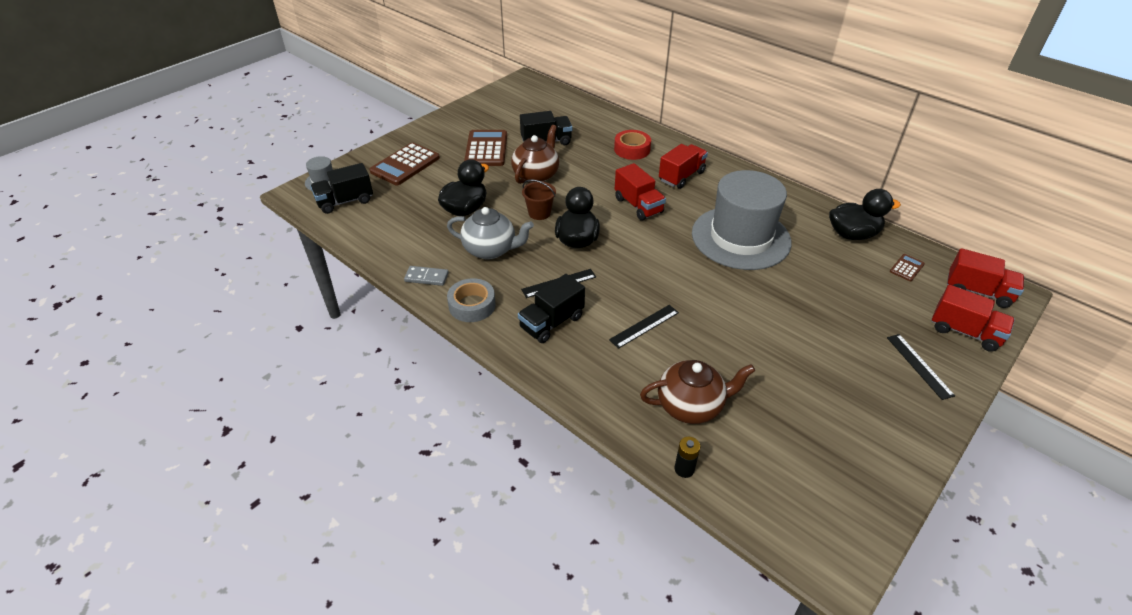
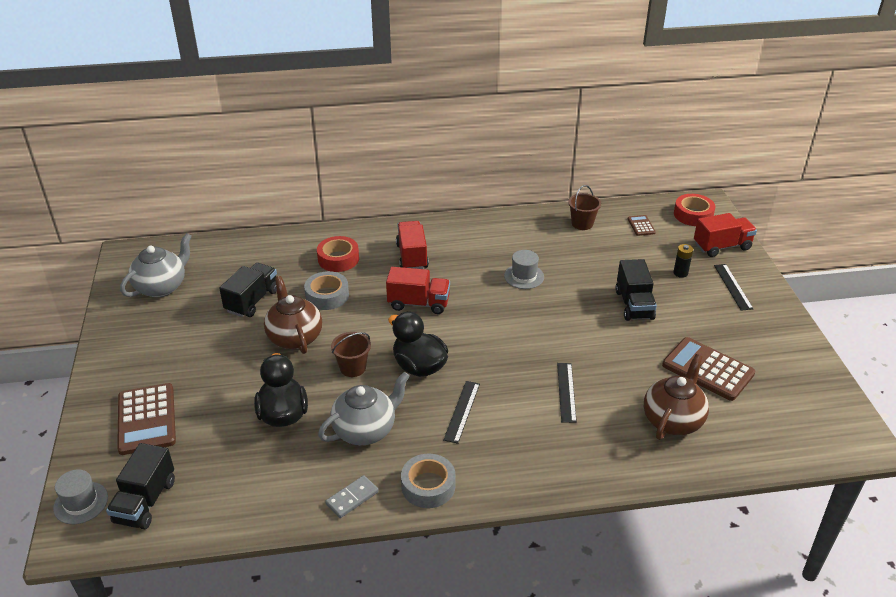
camera: 50 degrees left, 5 degrees down
brown calculator [464,130,507,166] -> brown calculator moved to [662,337,755,401]
black truck [518,274,585,343] -> black truck moved to [615,259,657,321]
black battery [675,437,700,478] -> black battery moved to [673,244,693,278]
grey hat [692,170,792,270] -> grey hat [504,250,544,289], size x0.41
black duck [829,189,901,240] -> brown bucket [568,185,601,230]
black ruler [887,334,955,400] -> black ruler turned 60 degrees clockwise [714,264,753,311]
red truck [947,248,1024,308] -> red tape [674,194,715,226]
none -> grey teapot [120,233,192,297]
none -> grey tape [304,271,349,310]

